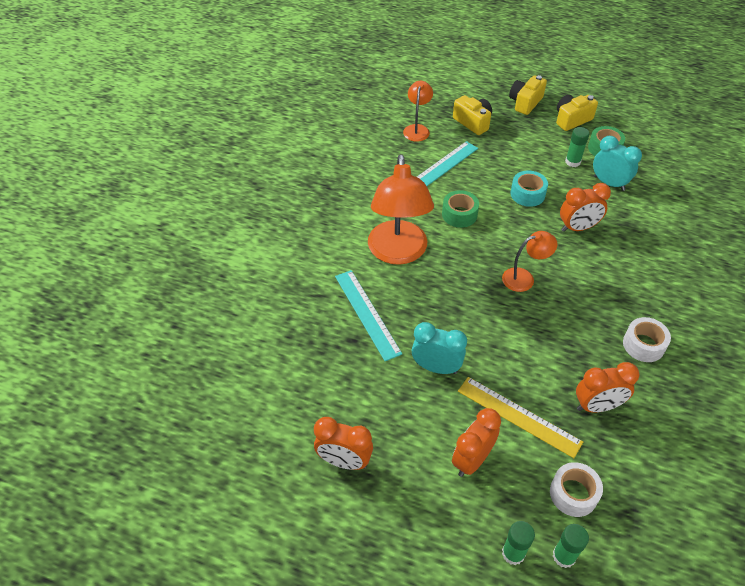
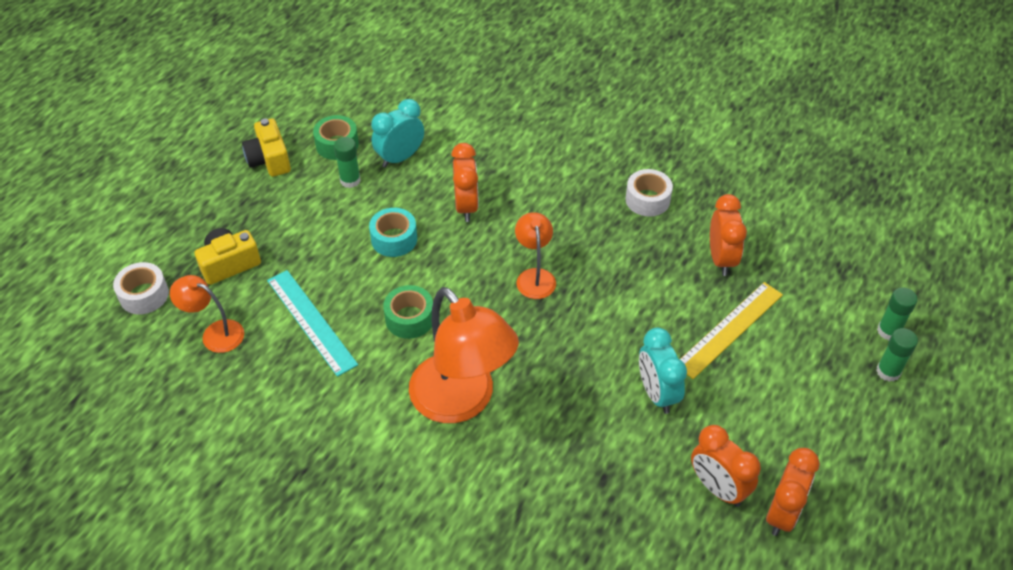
camera: 80 degrees left, 0 degrees up
turquoise ruler [335,270,402,361] -> none
orange lamp [368,154,434,265] -> orange lamp turned 45 degrees clockwise [409,287,519,423]
turquoise clock [412,322,467,374] -> turquoise clock turned 45 degrees counterclockwise [639,328,687,414]
orange clock [452,408,501,477] -> orange clock moved to [691,425,761,507]
yellow camera [509,75,547,115] -> none
white tape [550,462,603,517] -> white tape moved to [113,262,169,314]

